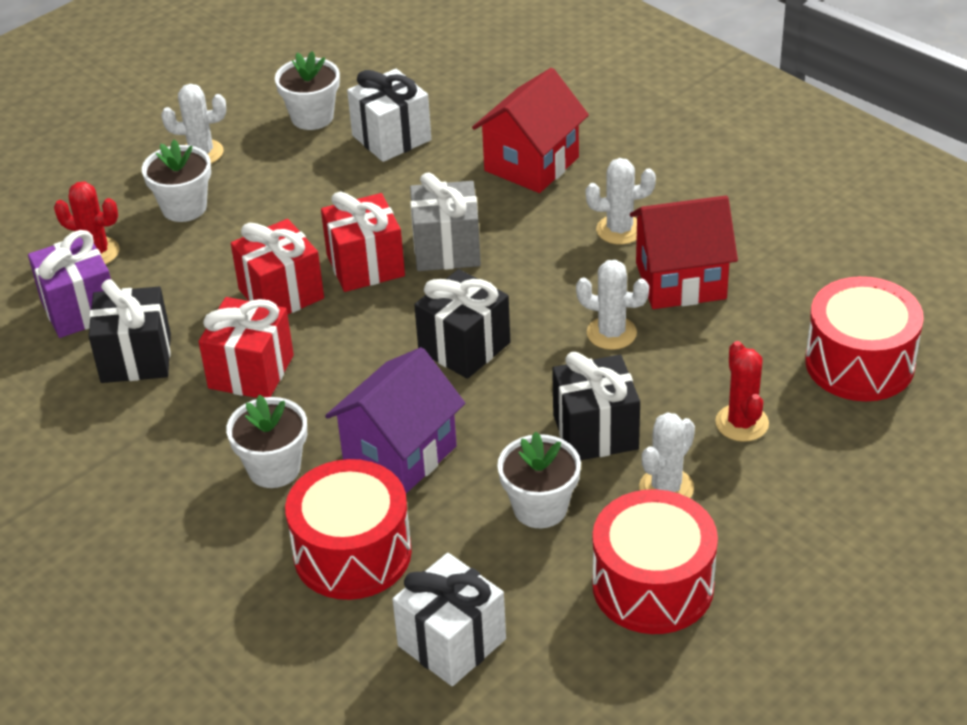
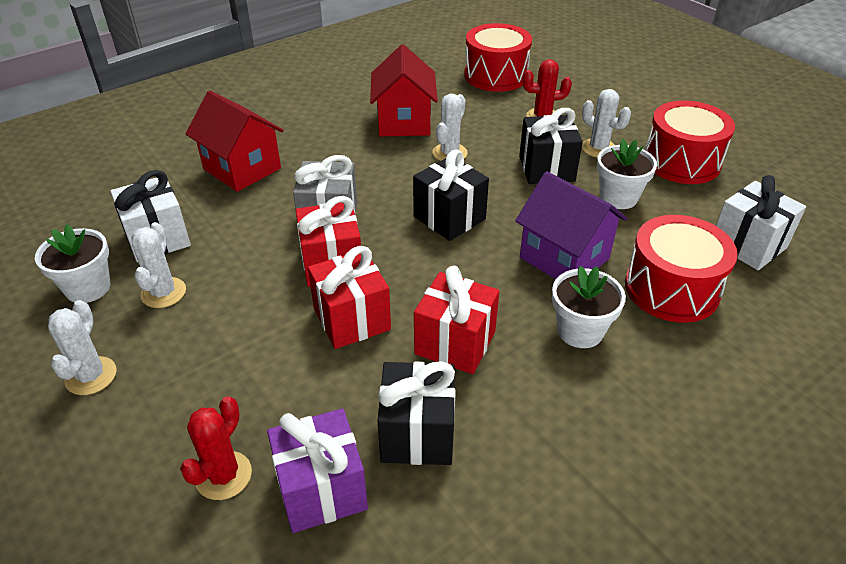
camera: 85 degrees left, 0 degrees up
white flower pot [142,139,211,222] -> none
white cactus [586,158,656,244] -> white cactus moved to [131,222,186,308]

